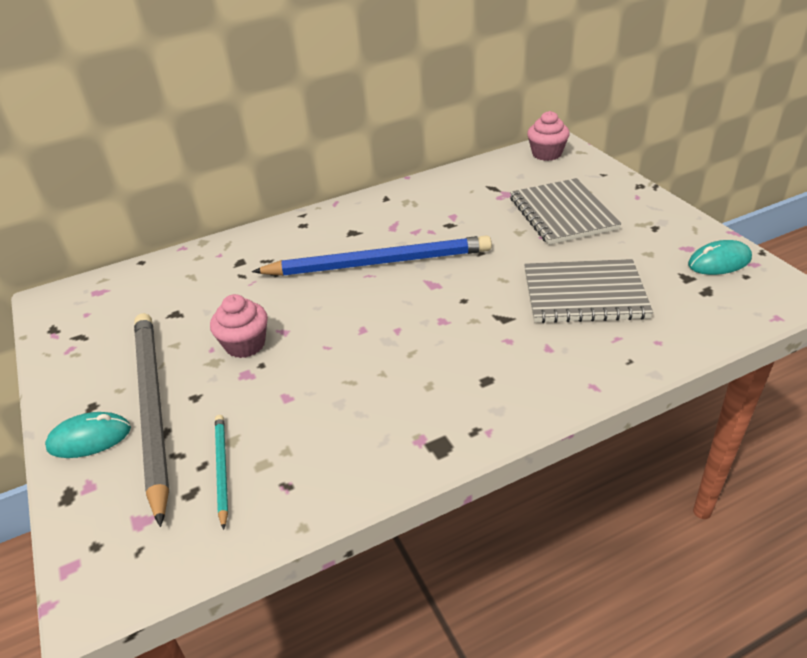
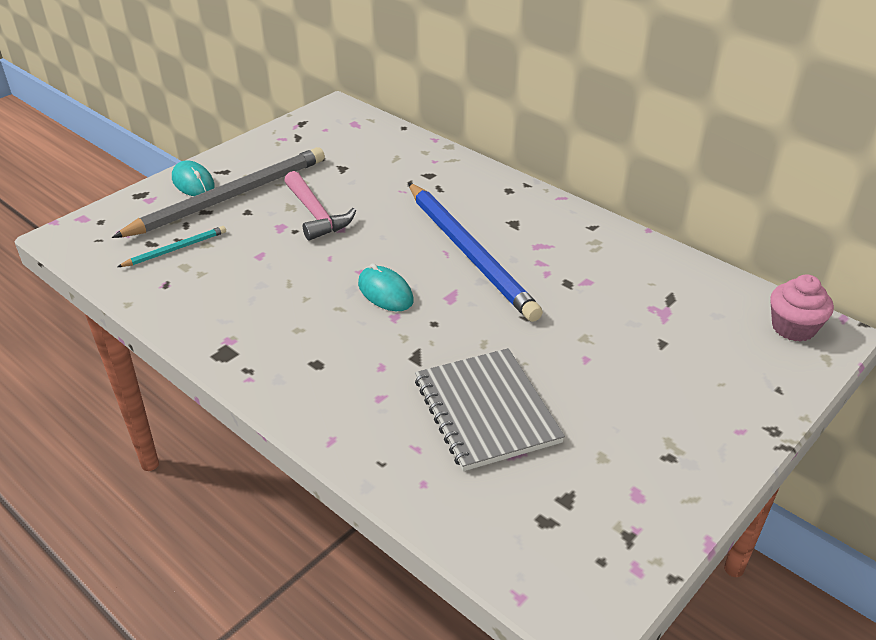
camera: 65 degrees right, 0 degrees up
pink cupcake [210,294,268,358] -> pink hammer [284,171,356,241]
grey notebook [510,178,621,245] -> none
turquoise mouse [688,240,752,275] -> turquoise mouse moved to [358,263,414,311]

